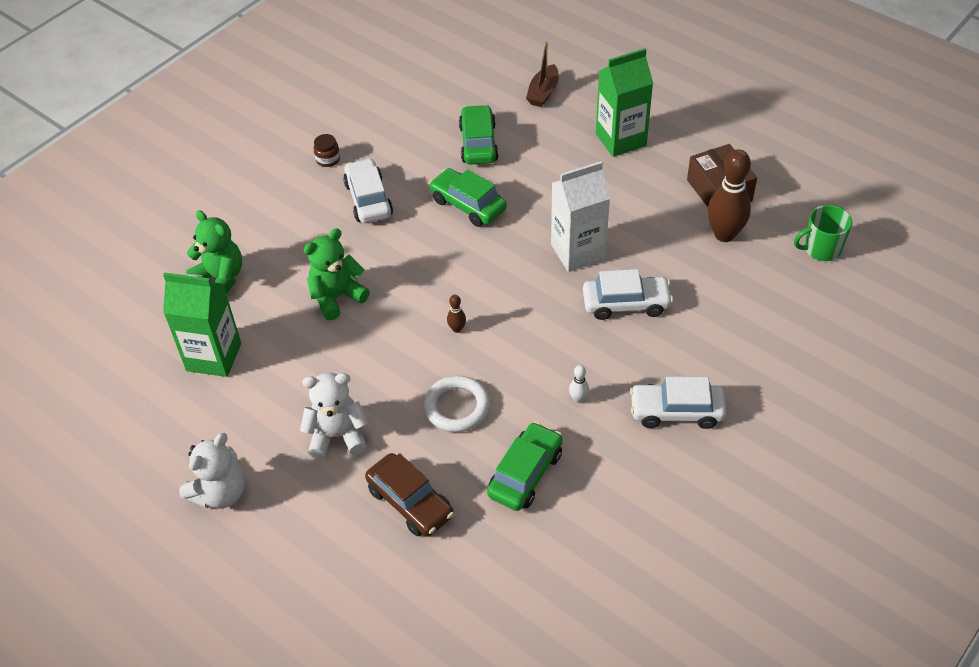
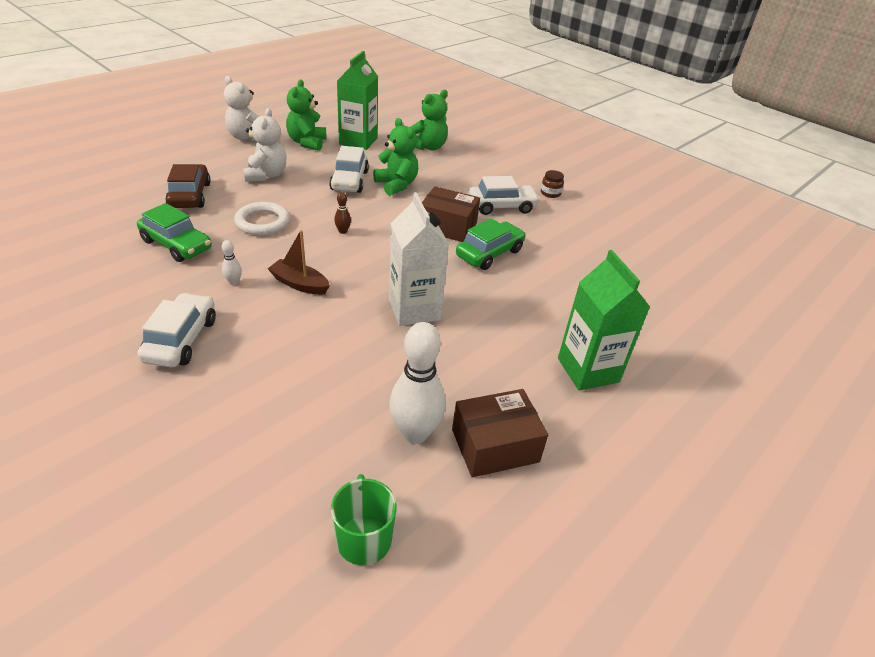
camera: 90 degrees right, 10 degrees down
brown car [365,453,454,537] -> brown car turned 120 degrees clockwise [165,164,211,208]
green car [459,105,499,165] -> none
brown boat [526,41,559,107] -> brown boat moved to [268,230,330,295]
white car [583,269,673,320] -> white car moved to [329,146,369,193]
brown bowling pin [708,150,751,242] -> white bowling pin [390,322,446,444]
none -> green teddy bear [286,79,327,151]
none -> brown box [422,186,480,242]

